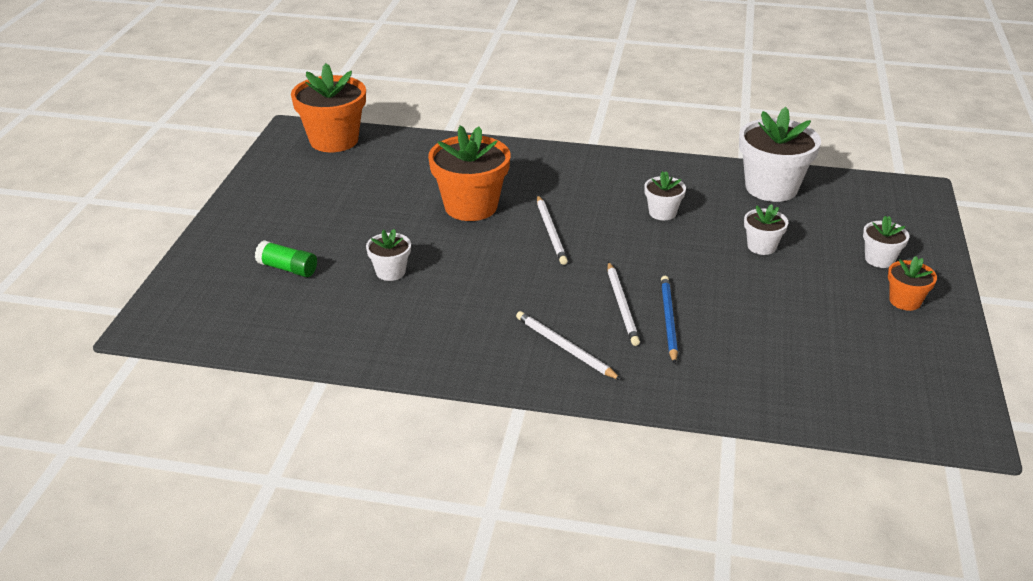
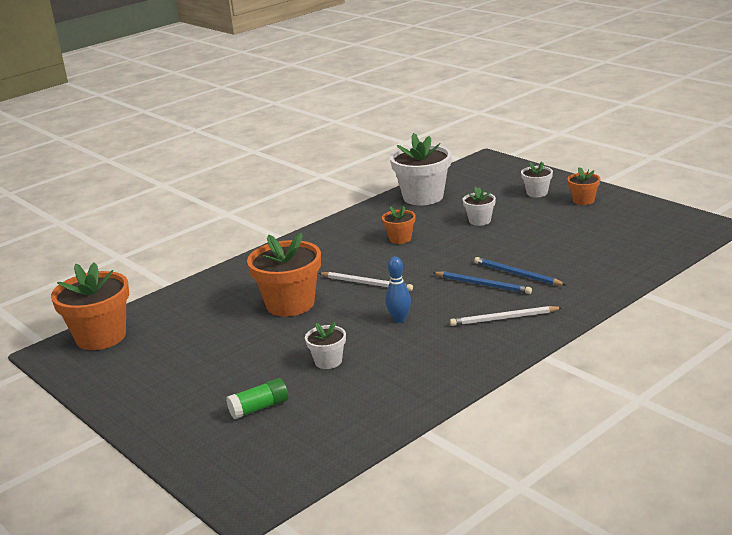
camera: 50 degrees left, 10 degrees down
white pencil [608,262,640,346] -> blue pencil [433,271,532,294]
white flower pot [644,171,686,220] -> orange flower pot [382,205,415,244]
none -> blue bowling pin [385,257,411,323]

